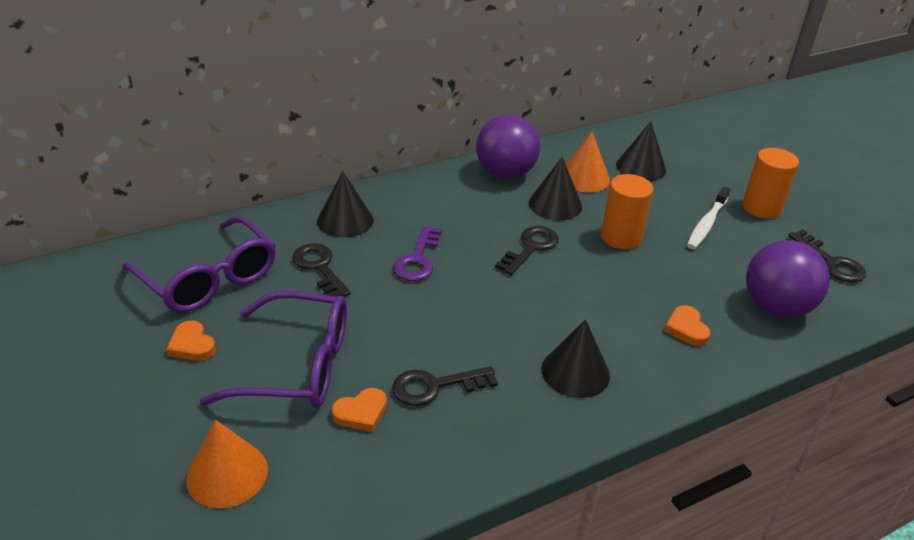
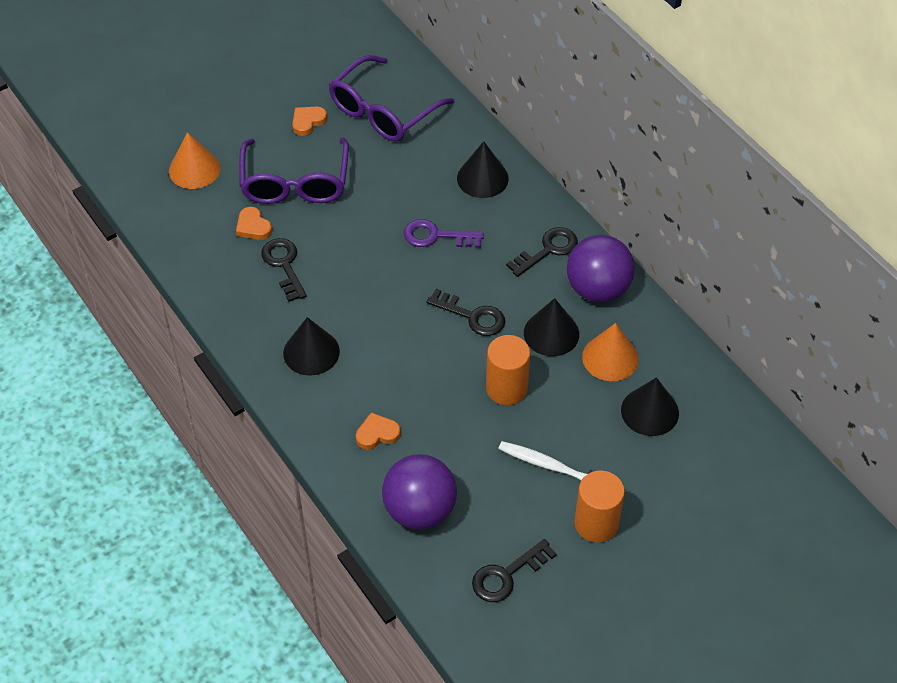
camera: 85 degrees right, 15 degrees up
black key [292,243,351,297] -> black key moved to [506,227,578,277]

